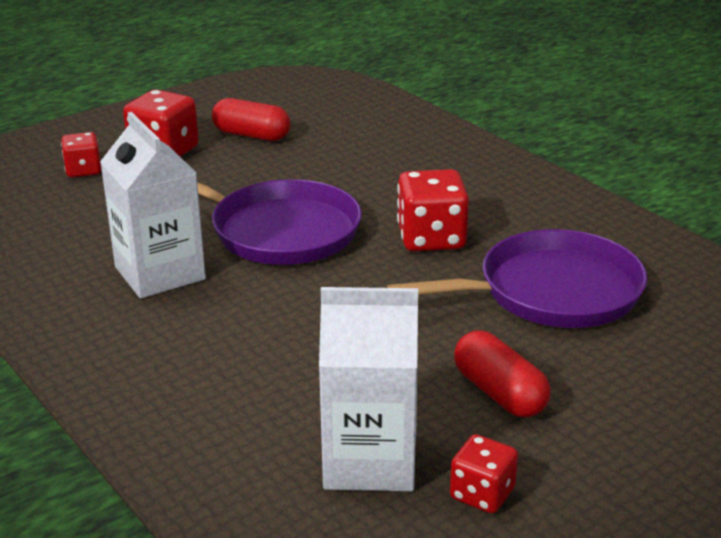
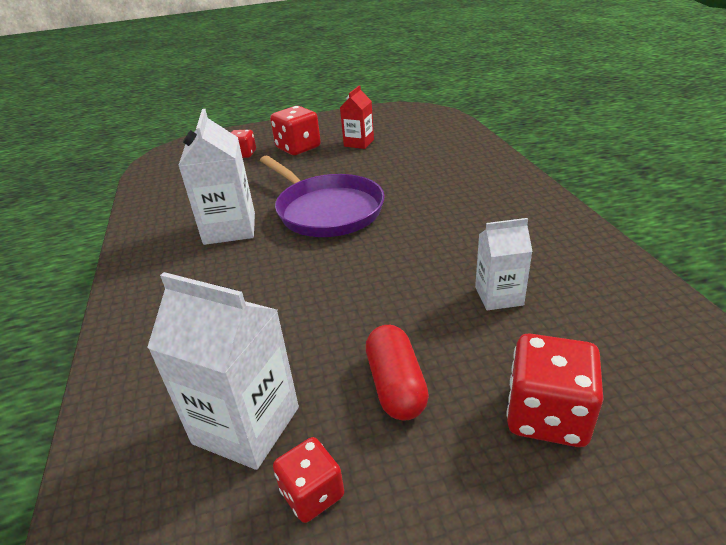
camera: 25 degrees right, 5 degrees up
red capsule [212,98,290,141] -> red carton [340,85,374,149]
purple pan [387,229,647,328] -> white carton [475,218,533,310]
red dice [397,169,469,251] -> red dice moved to [507,334,603,447]

